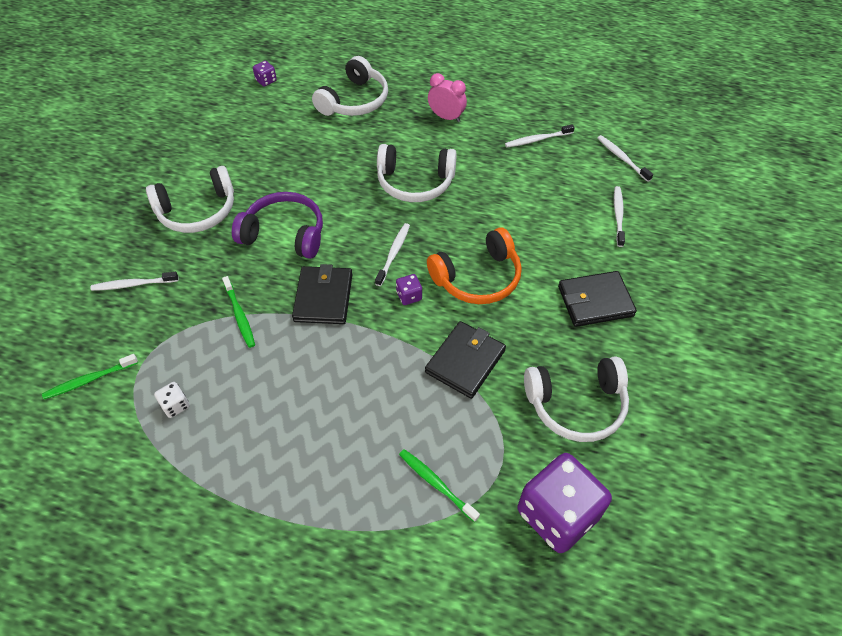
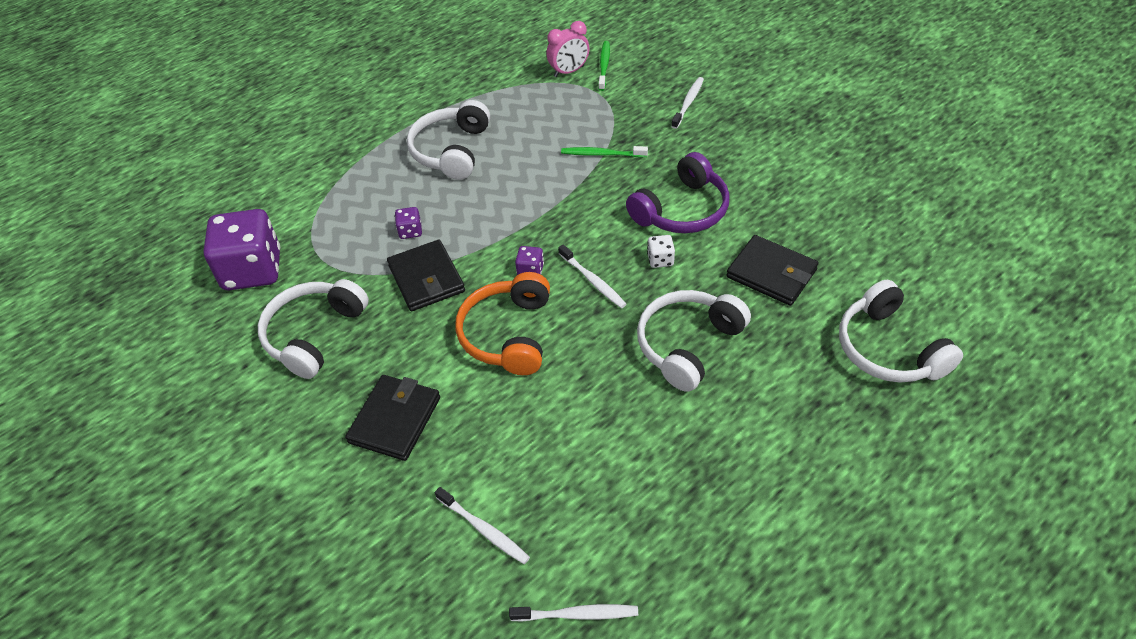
camera: 125 degrees right, 5 degrees down
white headphones [146,166,234,233] -> white headphones moved to [407,100,490,180]
white dice [154,382,190,418] -> white dice moved to [647,235,675,268]
purple dice [253,61,277,87] -> purple dice moved to [395,207,422,239]
black wallet [292,264,353,324] -> black wallet moved to [726,235,819,306]
green toothbrush [399,449,480,522] -> none
pink clock [428,73,467,122] -> pink clock moved to [546,21,590,77]
white toothbrush [505,124,575,147] -> none

